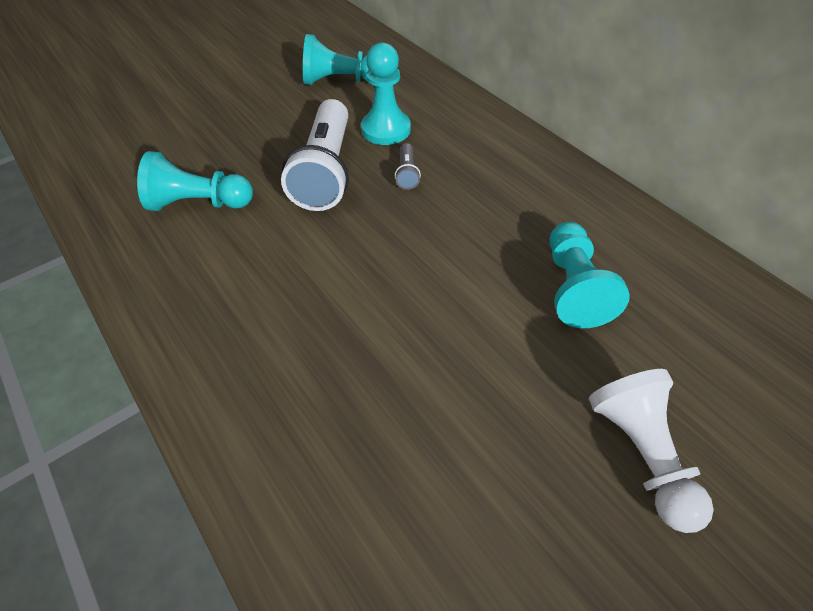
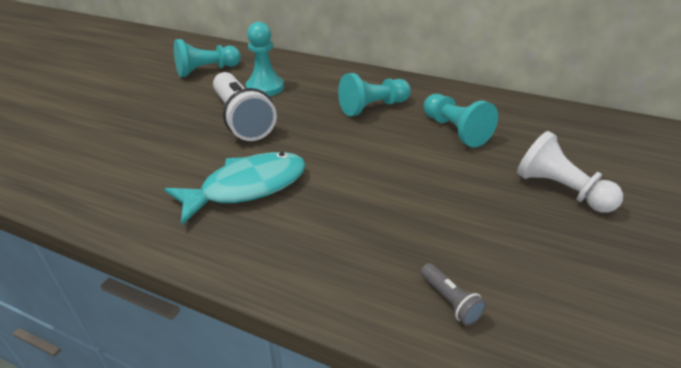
camera: 30 degrees left, 15 degrees down
turquoise pawn [137,151,253,211] -> turquoise pawn moved to [338,73,411,116]
grey flashlight [395,143,421,190] -> grey flashlight moved to [421,263,487,326]
none -> turquoise fish [164,152,306,225]

